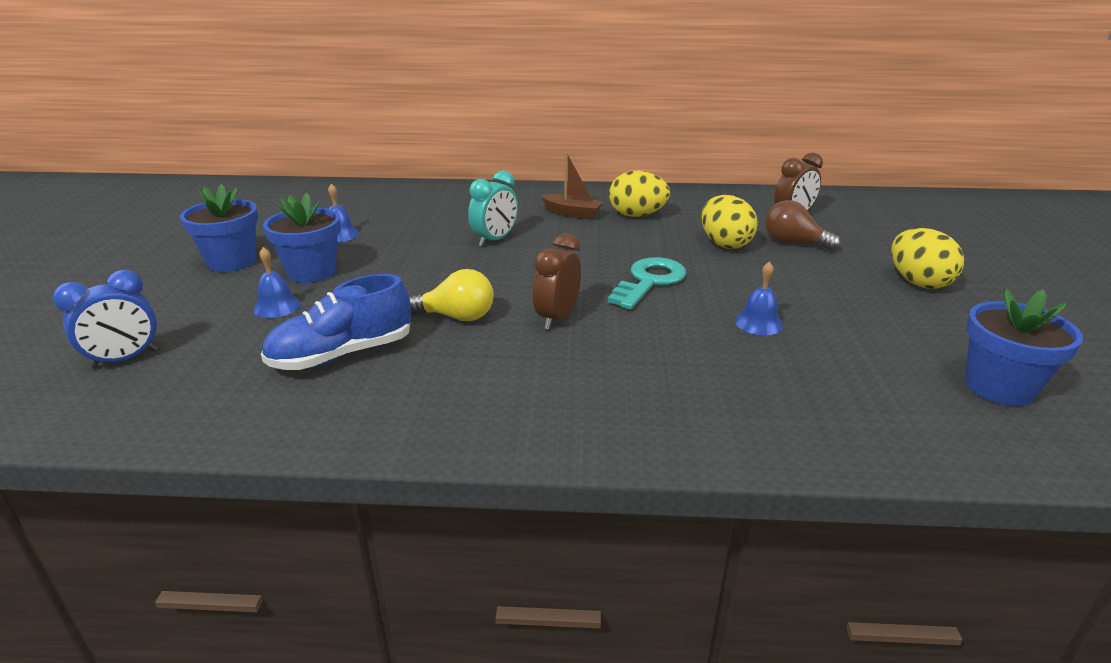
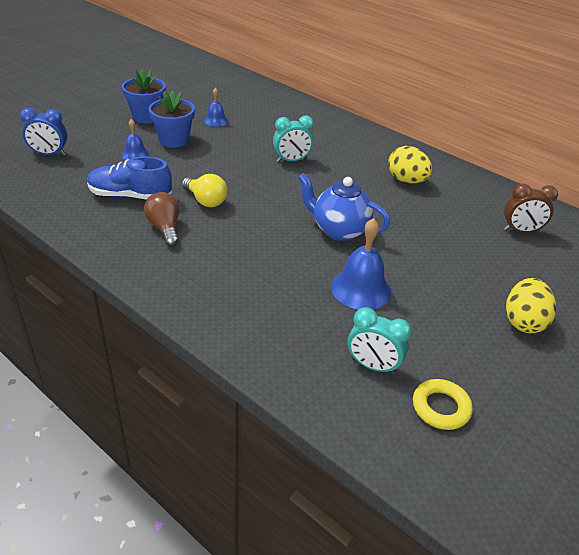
camera: 35 degrees right, 10 degrees up
brown clock [533,233,581,330] -> none
brown boat [541,152,604,219] -> none
turquoise key [608,257,686,309] -> blue teapot [298,173,390,241]
yellow egg [702,195,758,249] -> none
blue bell [735,261,783,335] -> blue bell [331,218,391,310], size x1.76
brown light bulb [765,200,841,251] -> brown light bulb moved to [144,192,180,247]
blue flower pot [965,288,1083,406] -> yellow ring [413,379,473,430]
none -> turquoise clock [348,307,411,374]

